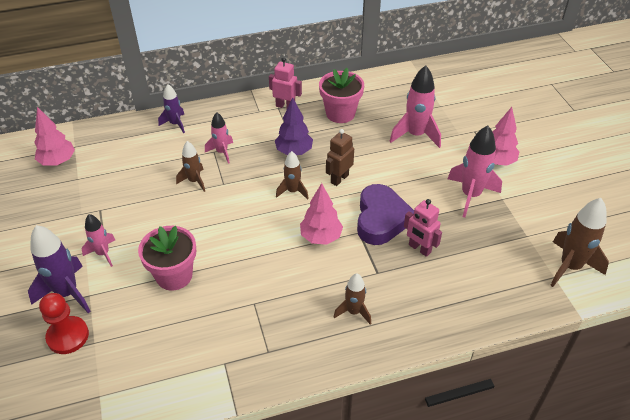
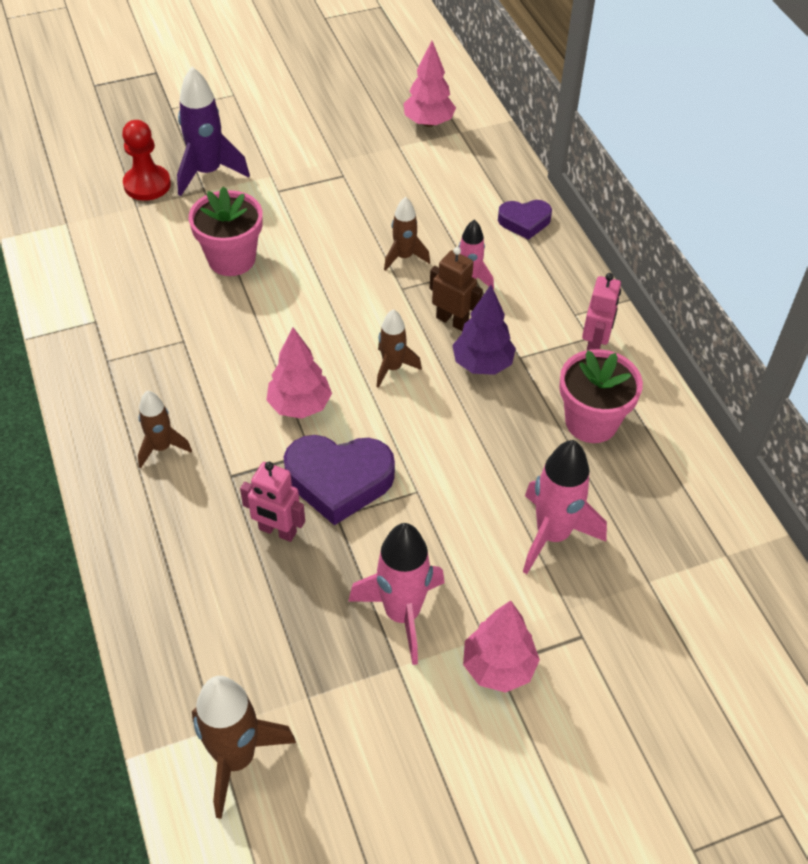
camera: 85 degrees right, 5 degrees up
pink rocket [82,214,115,267] -> none
purple rocket [158,84,185,133] -> purple heart [498,200,552,240]
brown robot [326,129,354,186] -> brown robot moved to [430,247,483,331]
pink robot [404,199,442,257] -> pink robot turned 105 degrees counterclockwise [240,462,305,542]

